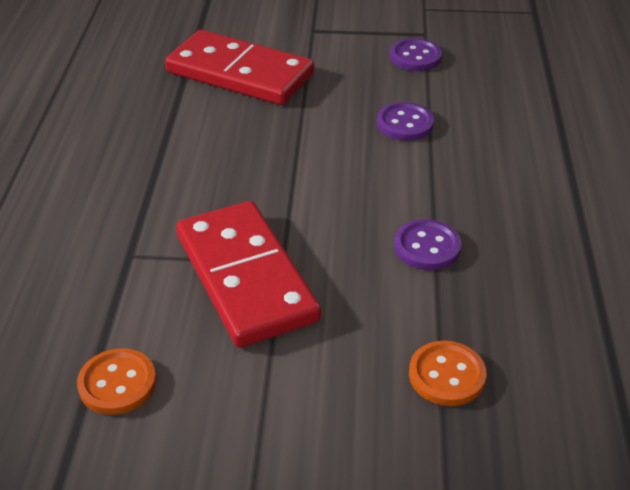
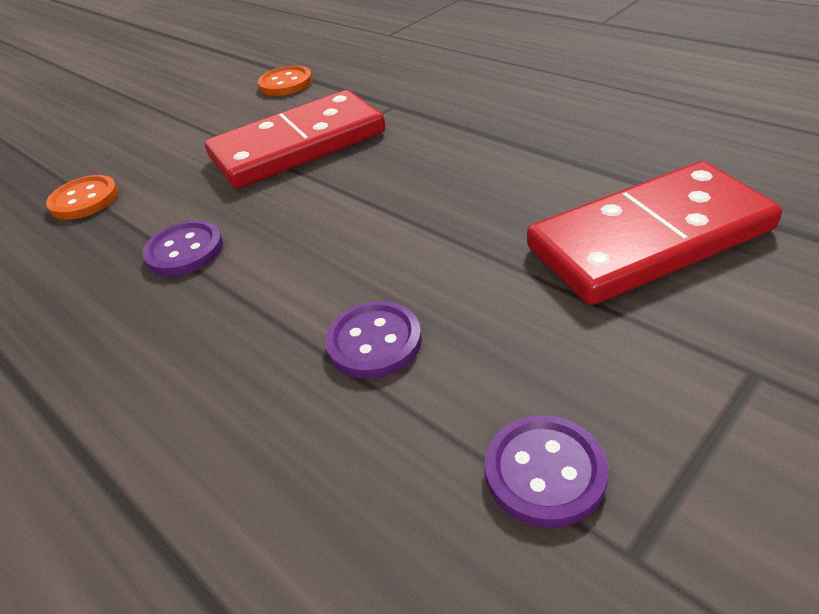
camera: 135 degrees right, 0 degrees up
red domino [176,201,321,348] -> red domino turned 45 degrees counterclockwise [205,90,386,189]

